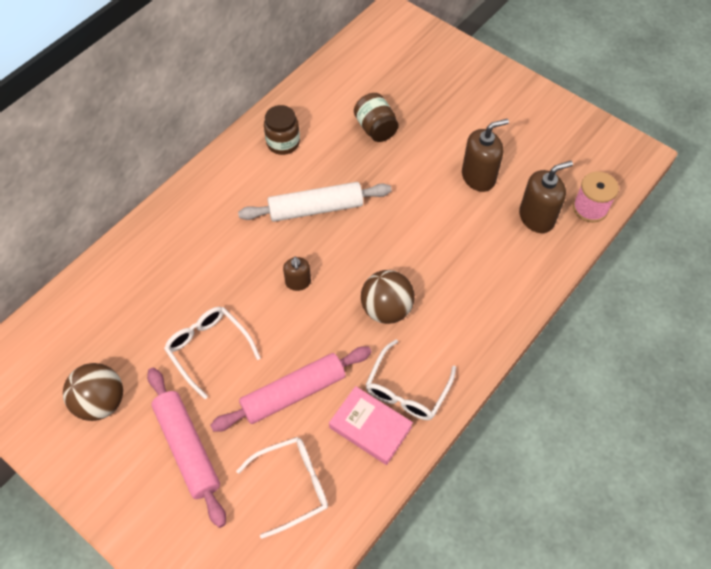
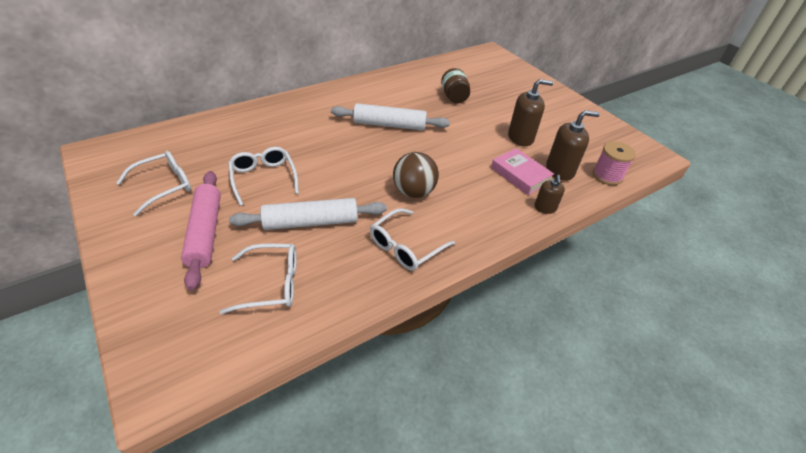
camera: 15 degrees right, 15 degrees down
brown ball [63,363,123,421] -> white glasses [116,151,191,216]
pink rolling pin [210,346,372,432] -> white rolling pin [229,198,387,230]
brown jar [264,105,300,155] -> none
brown soap dispenser [283,257,311,291] -> brown soap dispenser moved to [535,175,565,214]
pink book [329,386,413,465] -> pink book moved to [491,148,554,195]

